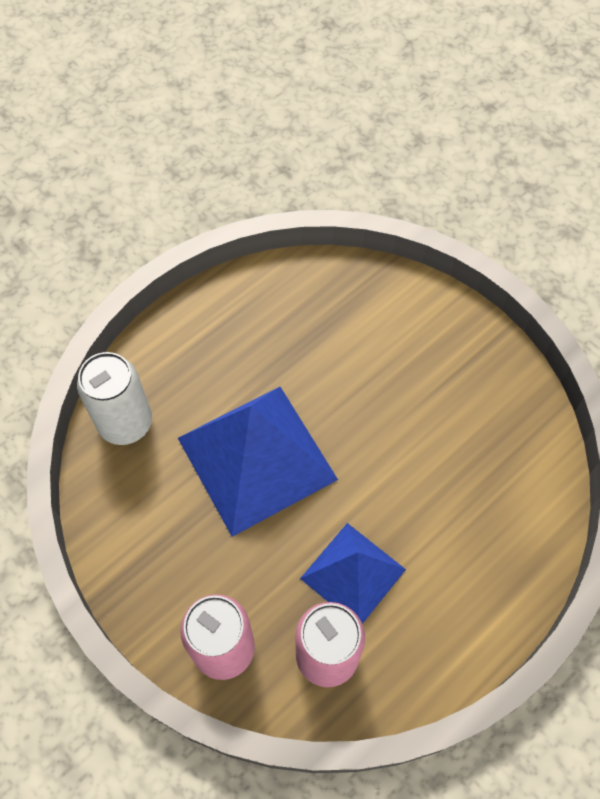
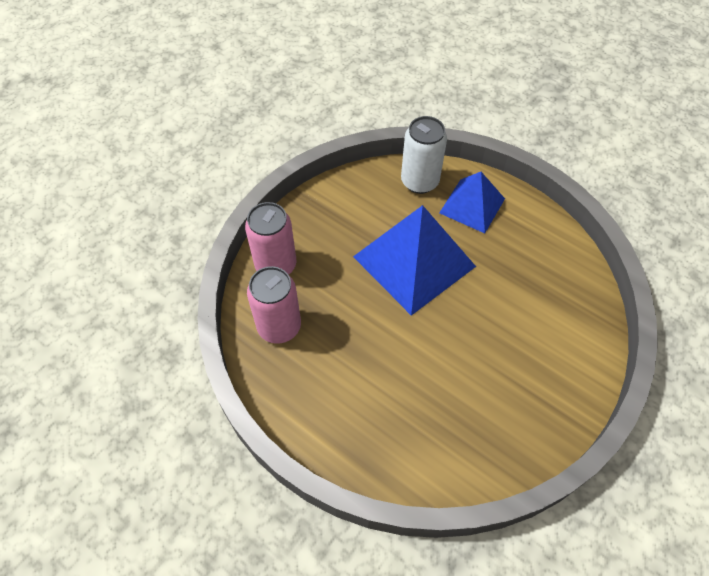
camera: 80 degrees right, 5 degrees down
blue pyramid [300,523,406,624] -> blue pyramid moved to [439,172,505,233]

